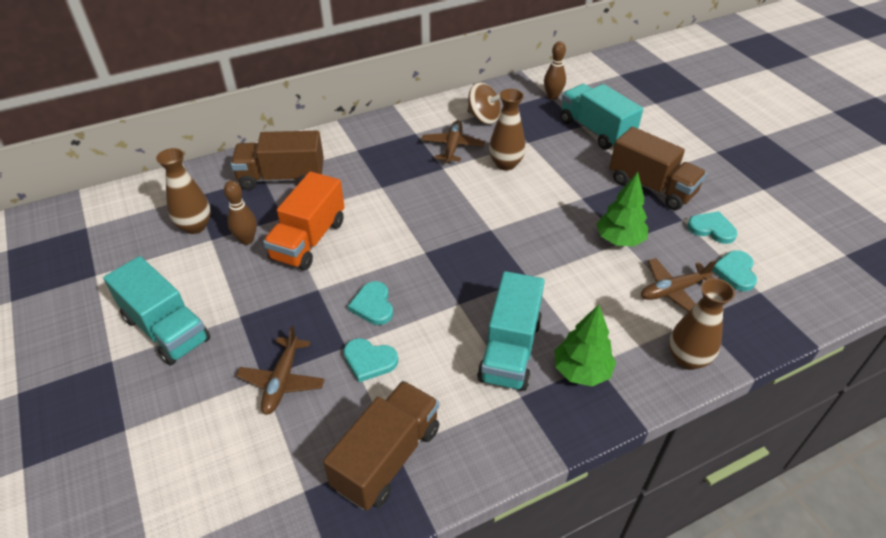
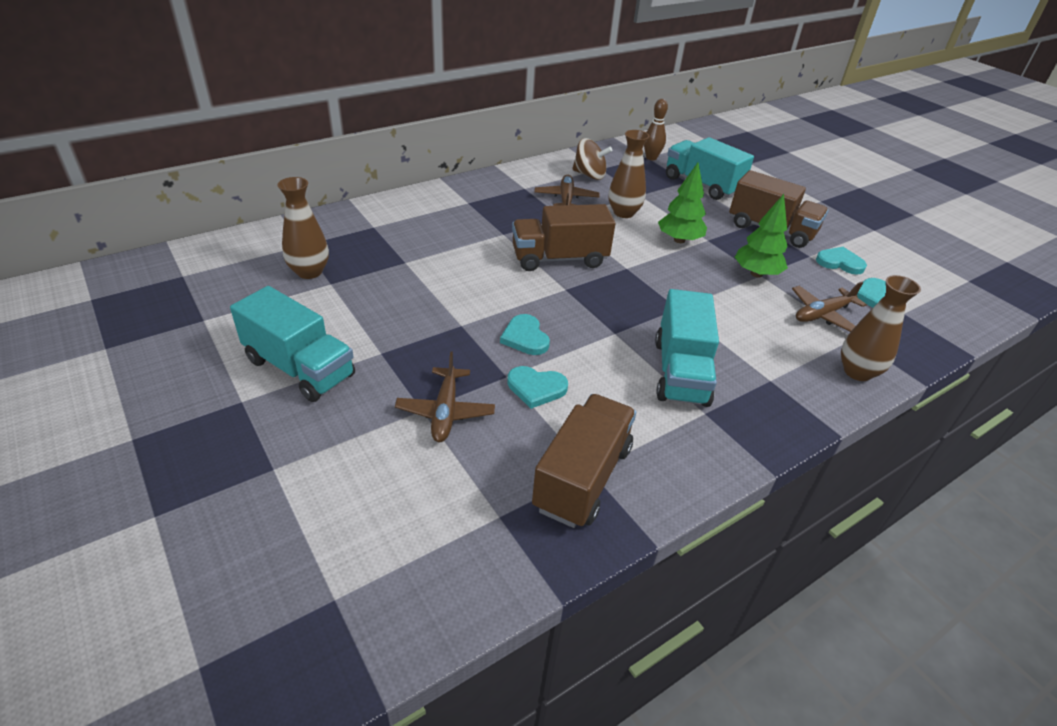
camera: 10 degrees left, 5 degrees down
brown bowling pin [224,181,257,245] -> none
brown truck [231,131,324,190] -> brown truck moved to [512,204,615,271]
orange truck [263,172,344,270] -> none
green tree [555,305,616,386] -> green tree moved to [658,163,707,243]

